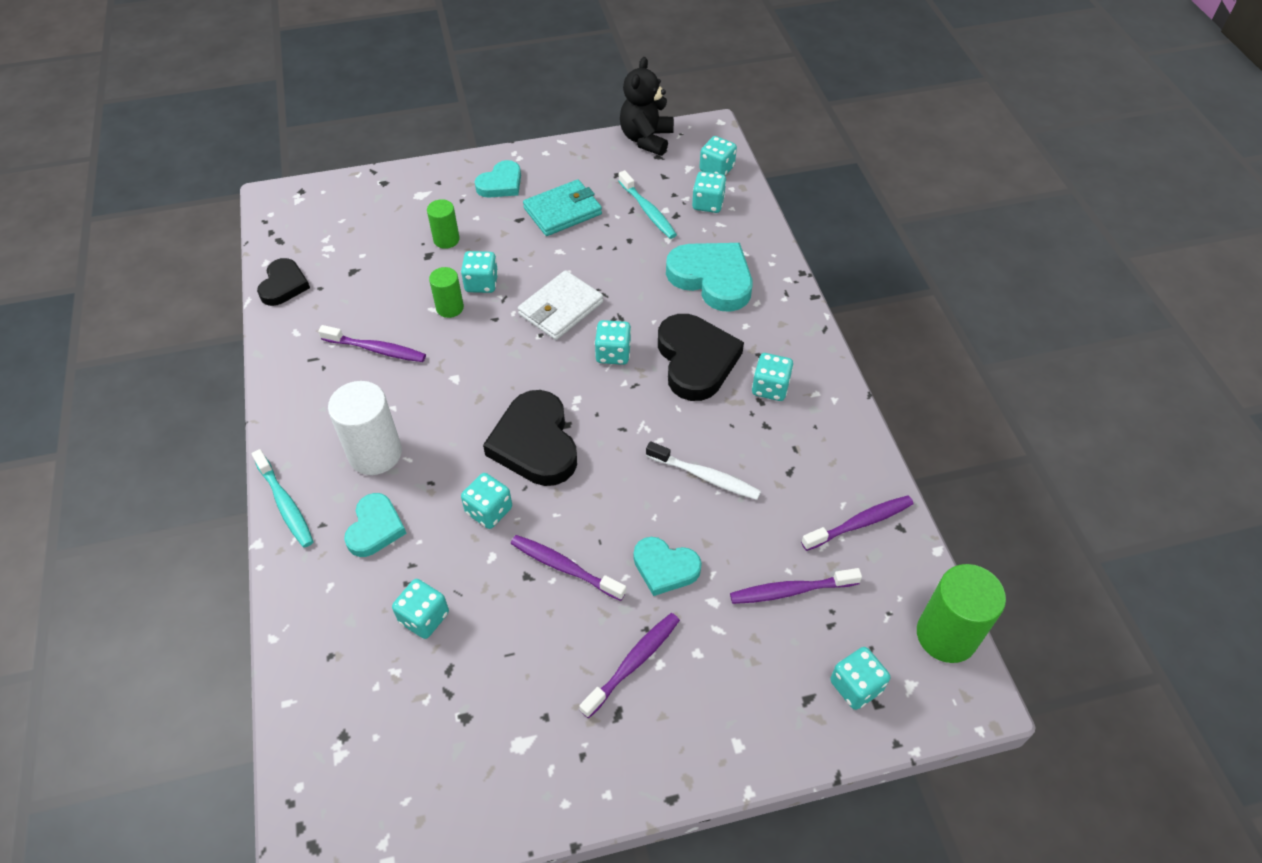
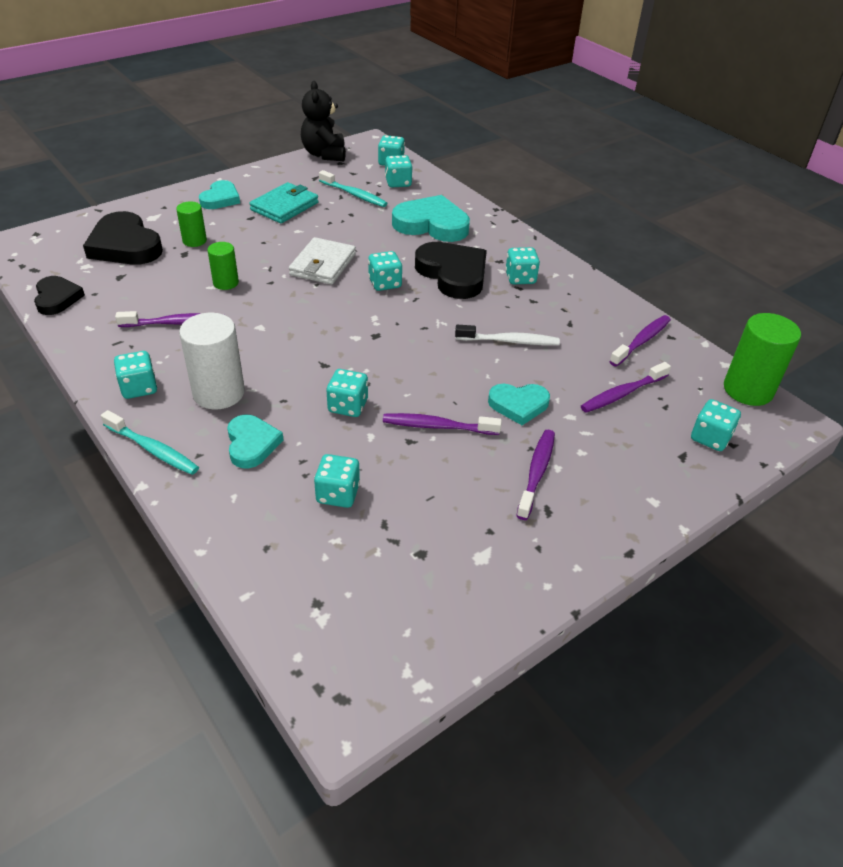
camera: 25 degrees left, 10 degrees down
turquoise dice [461,251,498,293] -> turquoise dice moved to [114,351,157,399]
black heart [483,390,577,486] -> black heart moved to [83,211,163,265]

